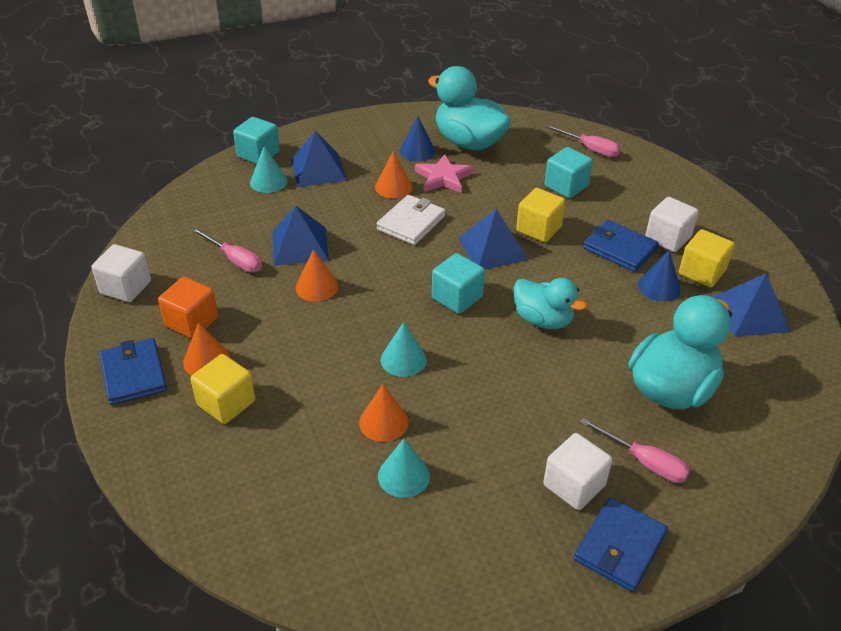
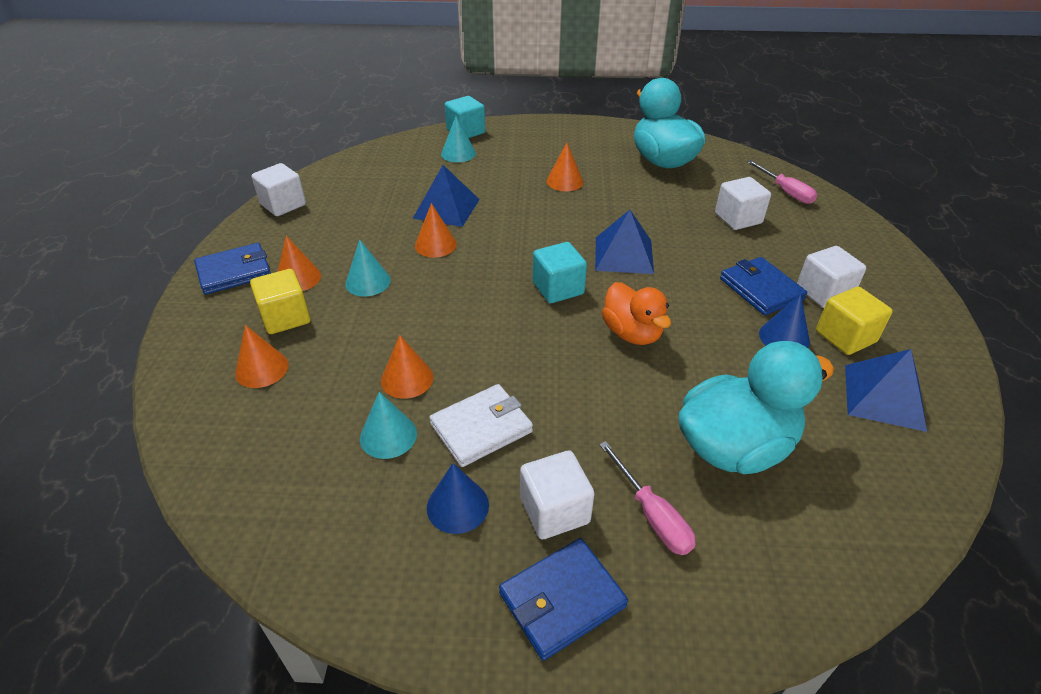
camera: 25 degrees right, 0 degrees up
blue wallet [99,338,167,405] -> blue wallet turned 60 degrees clockwise [194,243,271,295]
orange cube [158,277,218,339] -> none
pink screwdriver [192,228,262,273] -> none
blue pyramid [291,131,347,187] -> none
white wallet [376,195,445,245] -> white wallet moved to [429,384,533,467]
turquoise cone [381,322,427,377] -> turquoise cone moved to [345,239,391,296]
blue cone [400,116,435,161] -> blue cone moved to [427,463,489,534]
pink star [415,154,474,193] -> none
turquoise duck [513,278,587,329] -> orange duck [602,282,671,345]
yellow cube [516,188,566,242] -> none
turquoise cube [545,147,593,198] -> white cube [715,177,771,230]
none -> orange cone [235,325,289,388]

